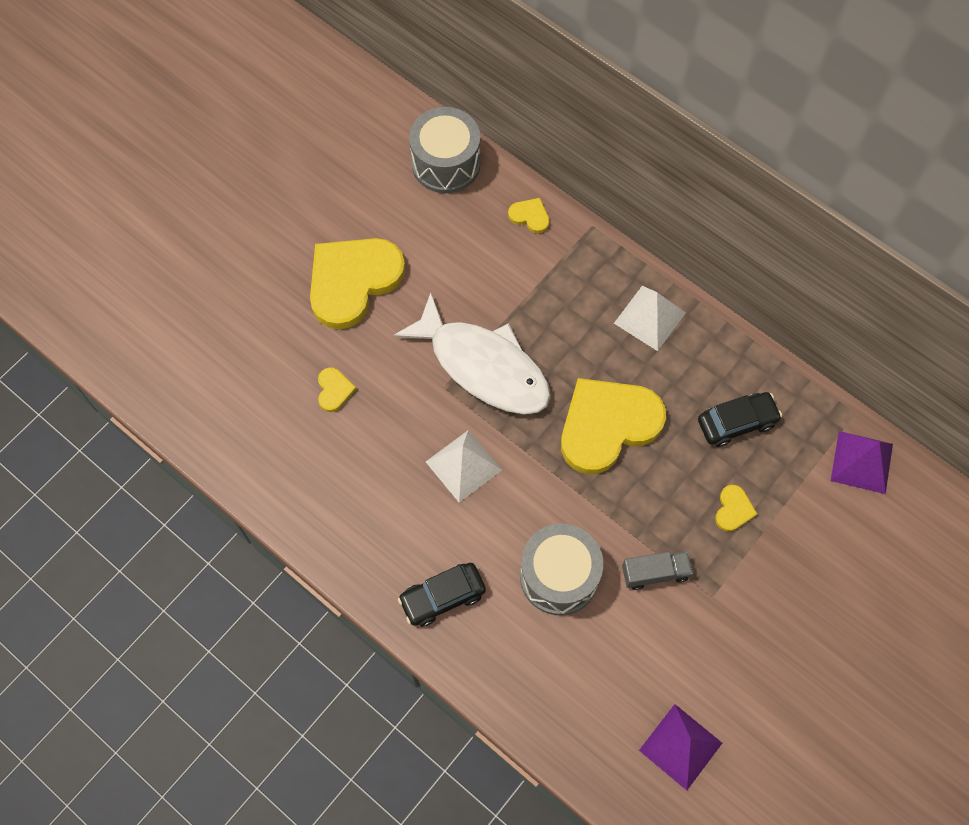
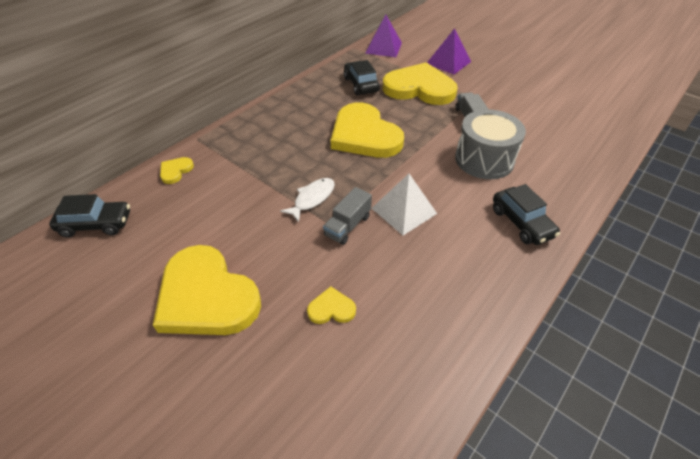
camera: 90 degrees left, 20 degrees down
white fish [393,292,551,414] -> white fish [280,178,335,223], size x0.45
grey drum [409,107,481,193] -> black car [49,194,130,238]
white pyramid [614,286,686,351] -> none
purple pyramid [639,704,722,790] -> purple pyramid moved to [427,28,471,74]
yellow heart [715,485,757,532] -> yellow heart [382,62,458,105], size x2.43
none -> grey truck [323,187,372,245]

